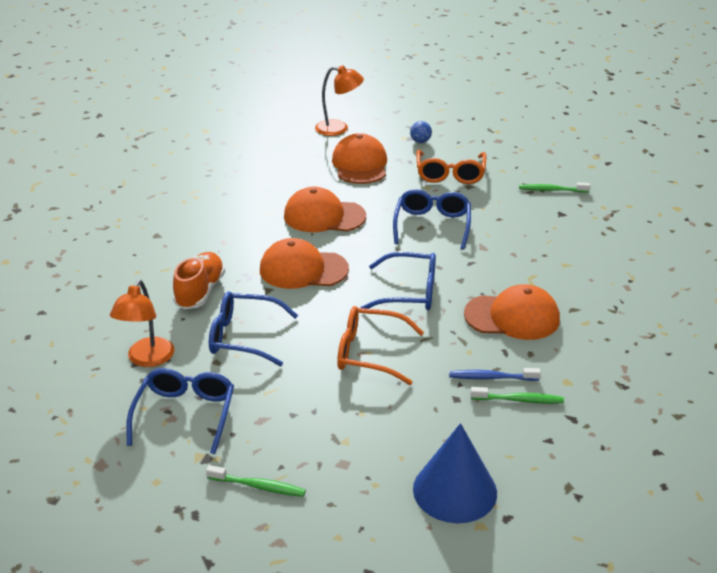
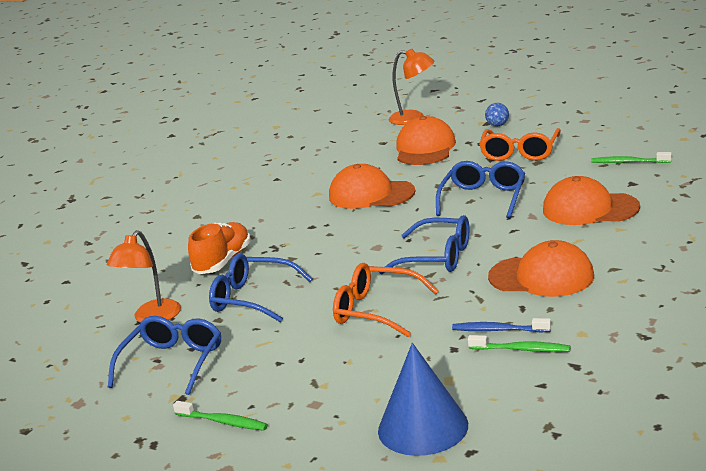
camera: 15 degrees right, 10 degrees down
orange cap [260,238,349,289] -> orange cap moved to [543,176,640,225]

